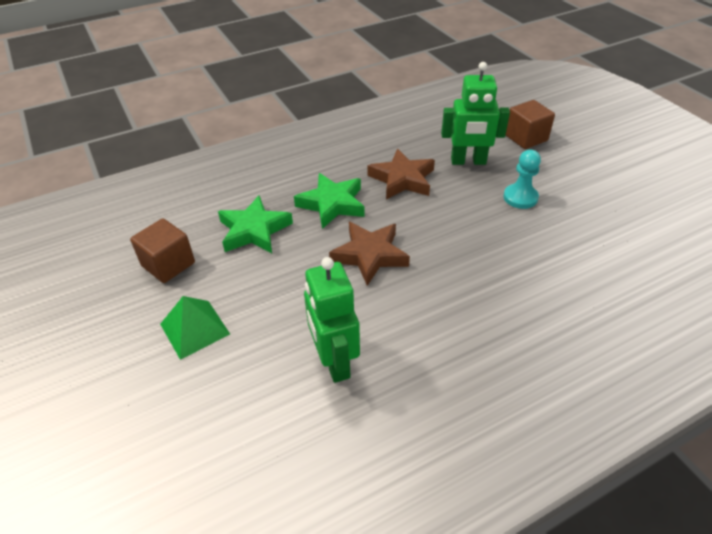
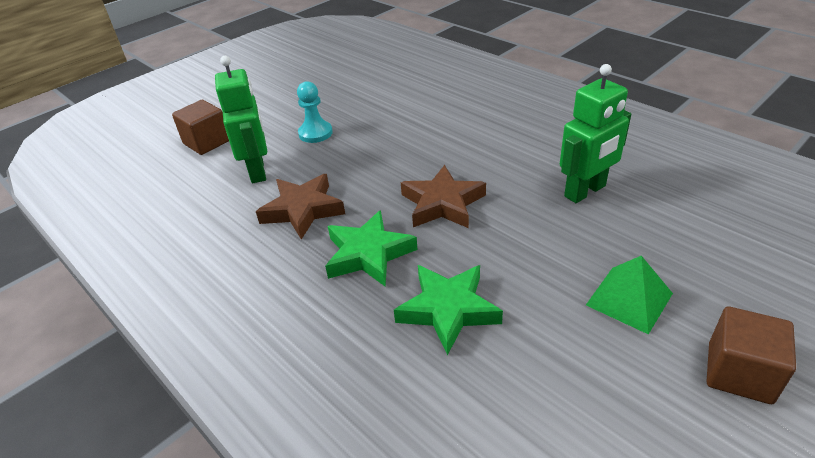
camera: 105 degrees left, 5 degrees down
brown cube [130,218,195,283] -> brown cube moved to [707,306,796,404]

